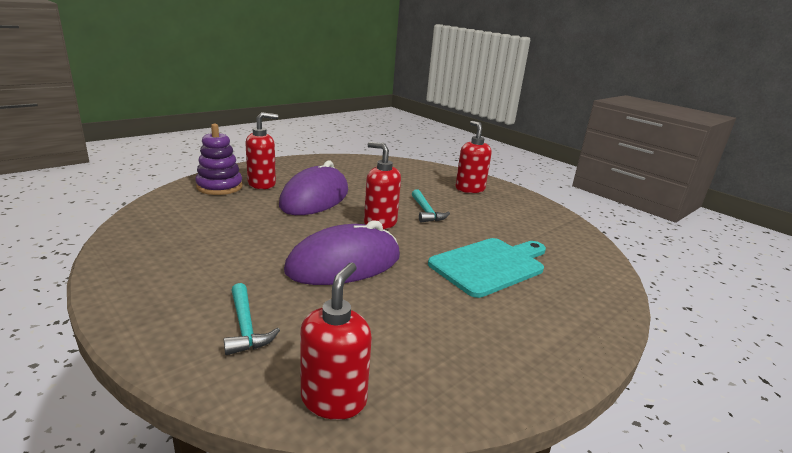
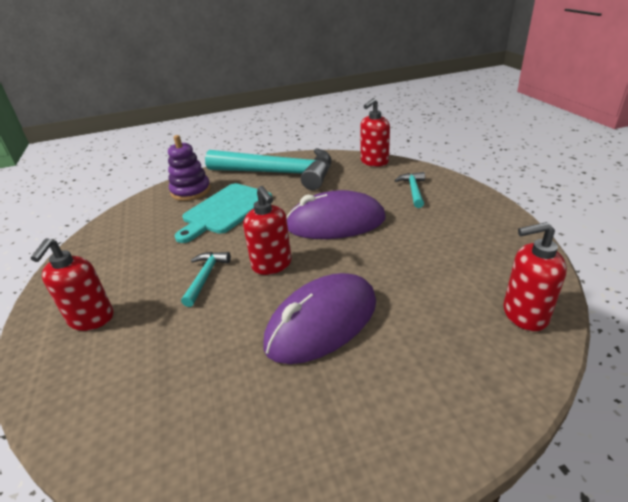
camera: 150 degrees left, 10 degrees up
purple stacking toy [195,124,243,195] -> purple stacking toy moved to [168,135,211,201]
red soap dispenser [246,112,278,189] -> red soap dispenser moved to [503,222,567,331]
turquoise cutting board [428,238,546,298] -> turquoise cutting board turned 45 degrees counterclockwise [175,183,272,243]
none -> turquoise hammer [205,148,332,190]

